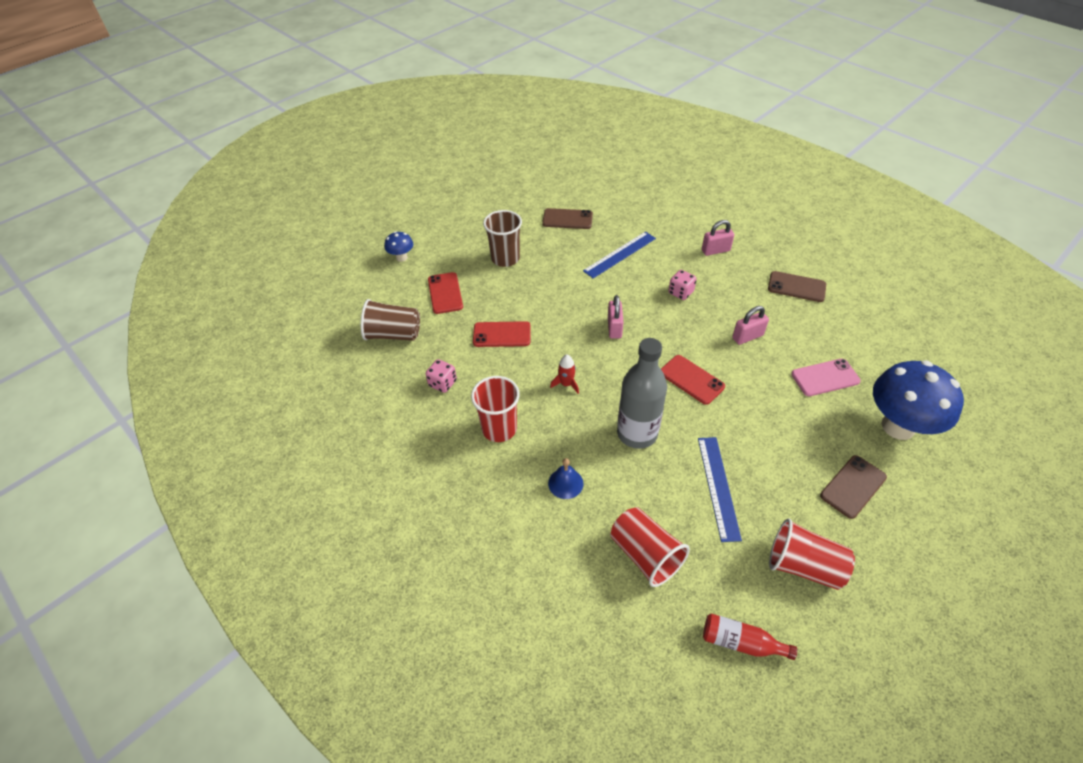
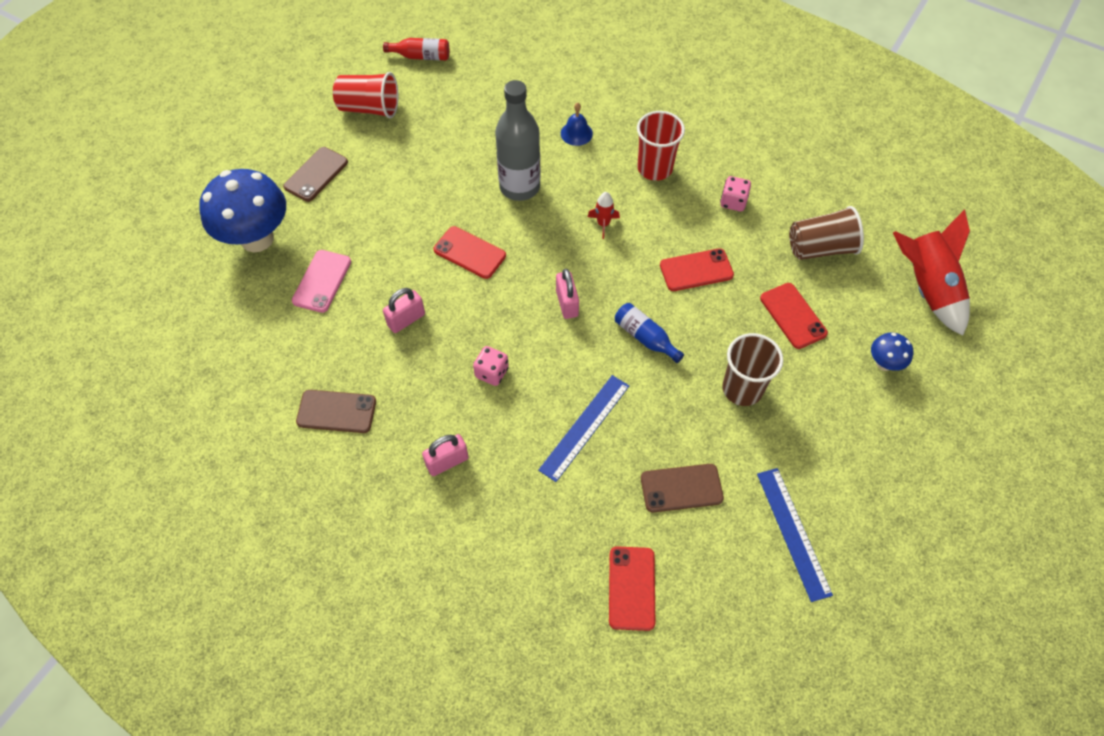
camera: 165 degrees right, 10 degrees up
red cup [611,507,690,587] -> none
blue ruler [698,437,742,542] -> blue ruler moved to [757,468,833,602]
pink phone [791,359,861,396] -> pink phone turned 45 degrees counterclockwise [292,250,351,313]
none -> red phone [609,547,655,631]
none -> blue bottle [615,303,684,363]
none -> red rocket [893,209,970,335]

